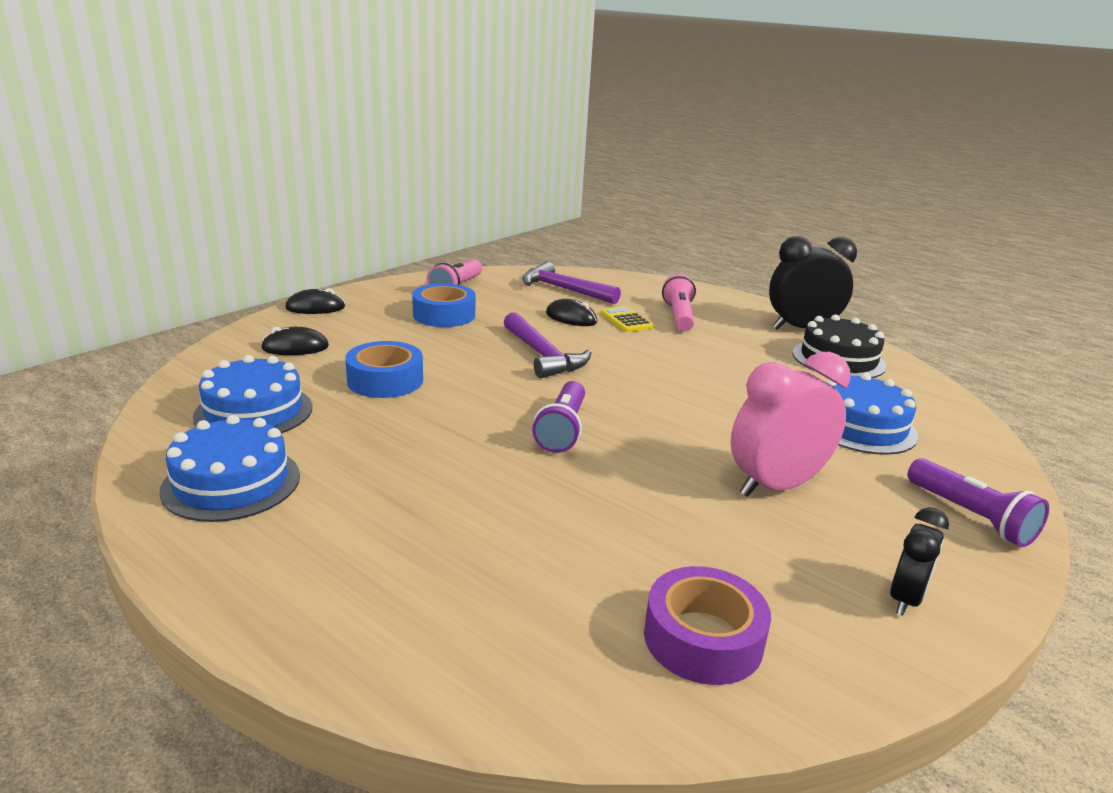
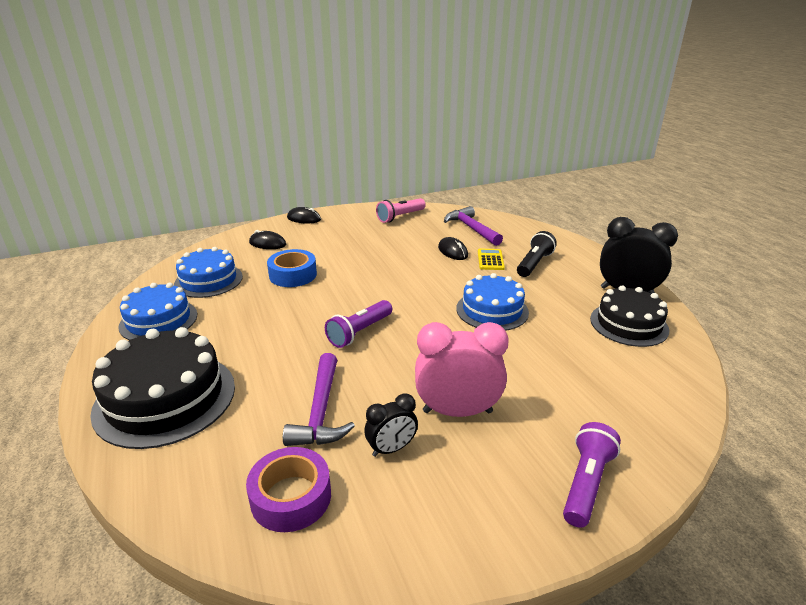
camera: 30 degrees right, 5 degrees up
blue tape [412,283,475,327] -> none
purple hammer [504,312,591,378] -> purple hammer moved to [283,353,355,446]
pink flashlight [662,274,696,332] -> black flashlight [517,231,557,277]
blue cake [826,373,918,455] -> blue cake moved to [456,273,529,331]
black clock [890,507,949,616] -> black clock moved to [364,394,418,457]
purple flashlight [907,458,1049,547] -> purple flashlight turned 150 degrees counterclockwise [563,422,621,528]
none -> black cake [90,327,235,449]

